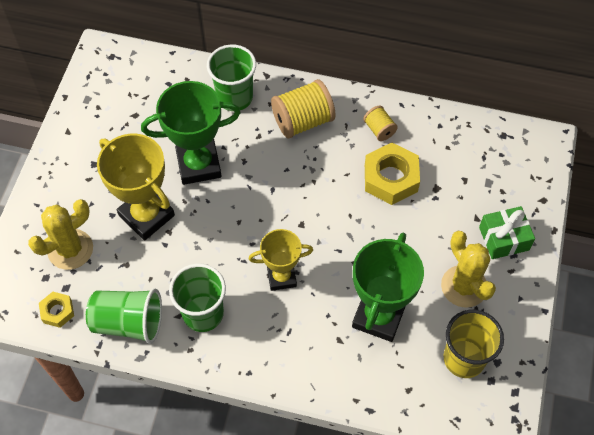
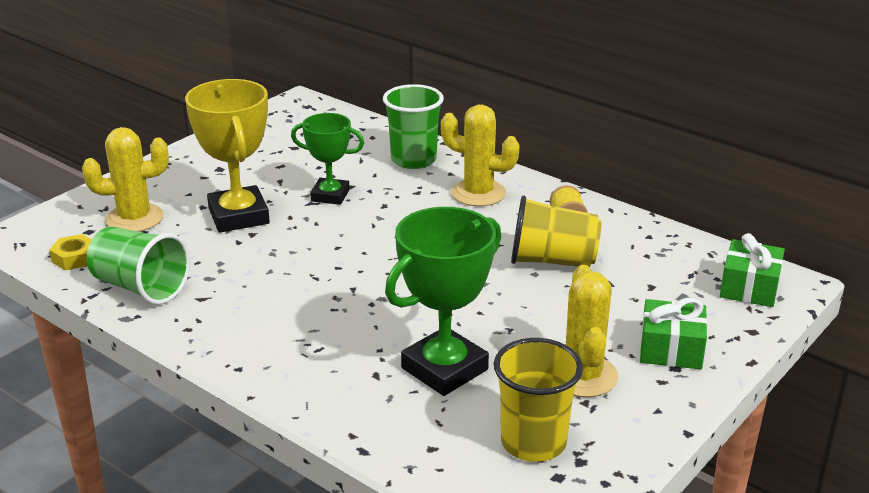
camera: 25 degrees right, 30 degrees down
green trophy [141,81,241,185] -> green trophy [291,113,364,205], size x0.63
green cup [169,263,226,332] -> none
yellow trophy [249,229,313,291] -> none
yellow spool [271,79,336,139] -> yellow cactus [441,105,520,206]
yellow nut [365,143,420,205] -> yellow cup [511,196,601,268]
none -> green gift [720,233,785,307]

